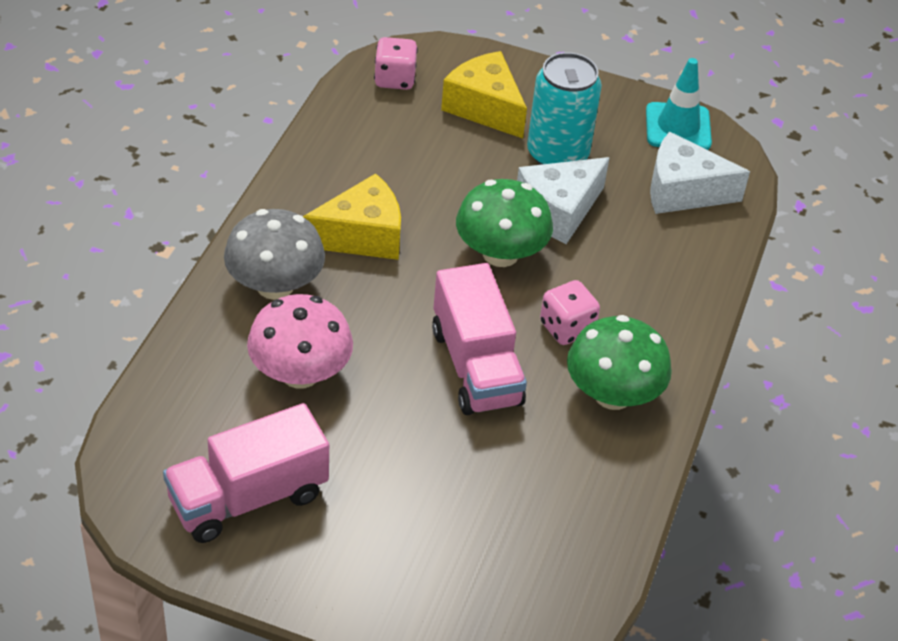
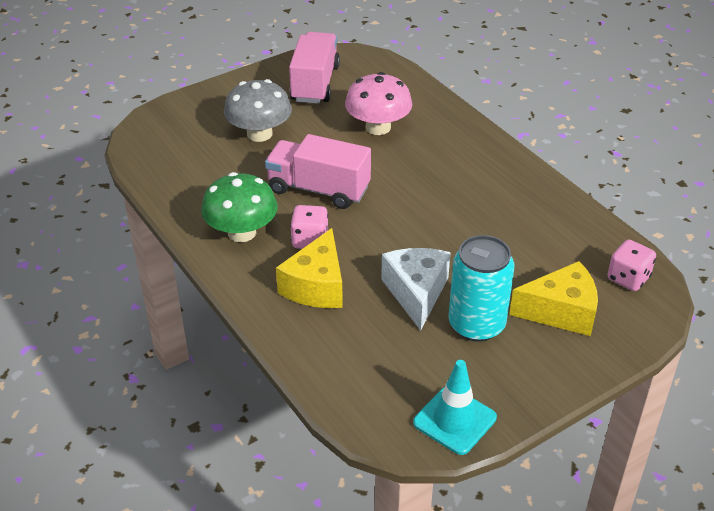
camera: 130 degrees right, 5 degrees down
grey mushroom [224,209,325,300] -> grey mushroom moved to [224,79,292,142]
yellow cheese [303,173,401,260] -> yellow cheese moved to [276,228,343,308]
green mushroom [456,179,553,267] -> none
white cheese [650,131,750,214] -> none

